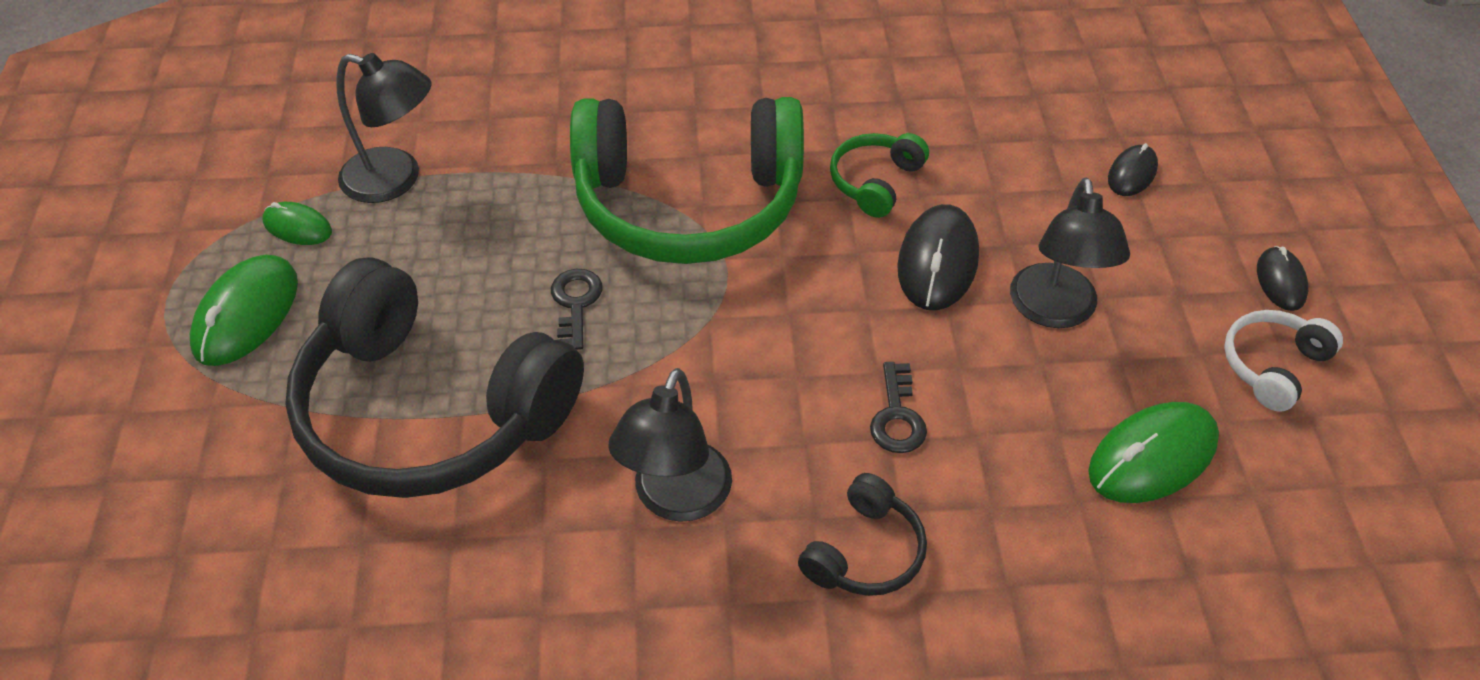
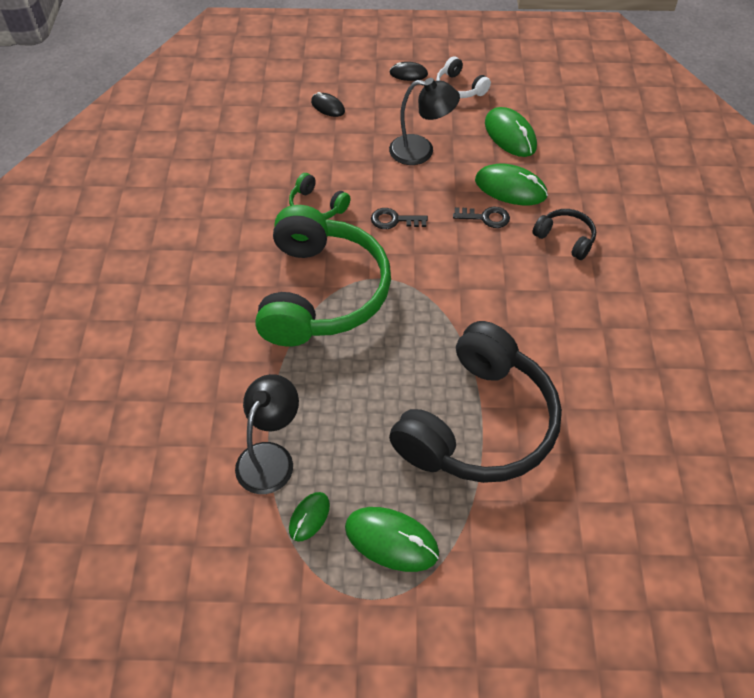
camera: 85 degrees left, 5 degrees up
black key [551,269,603,350] -> black key moved to [371,208,428,229]
black lamp [608,368,732,522] -> none
black mouse [897,204,979,310] -> none
none -> green mouse [475,164,548,205]

